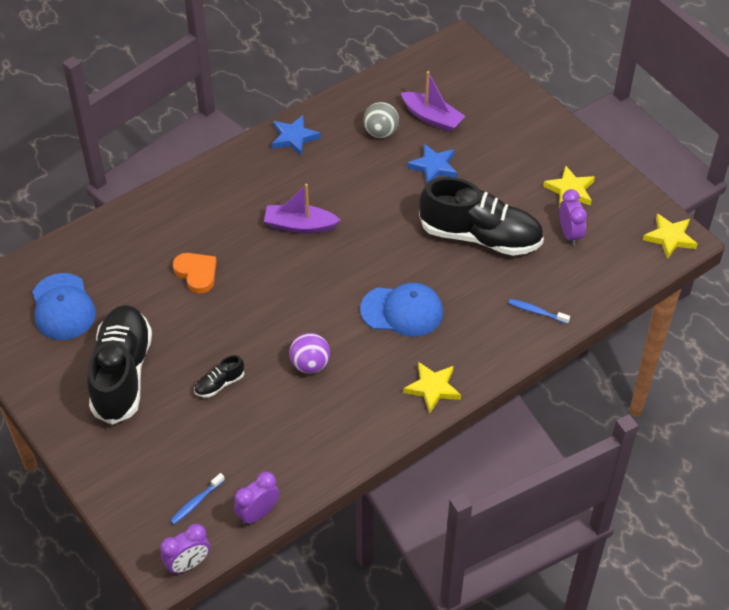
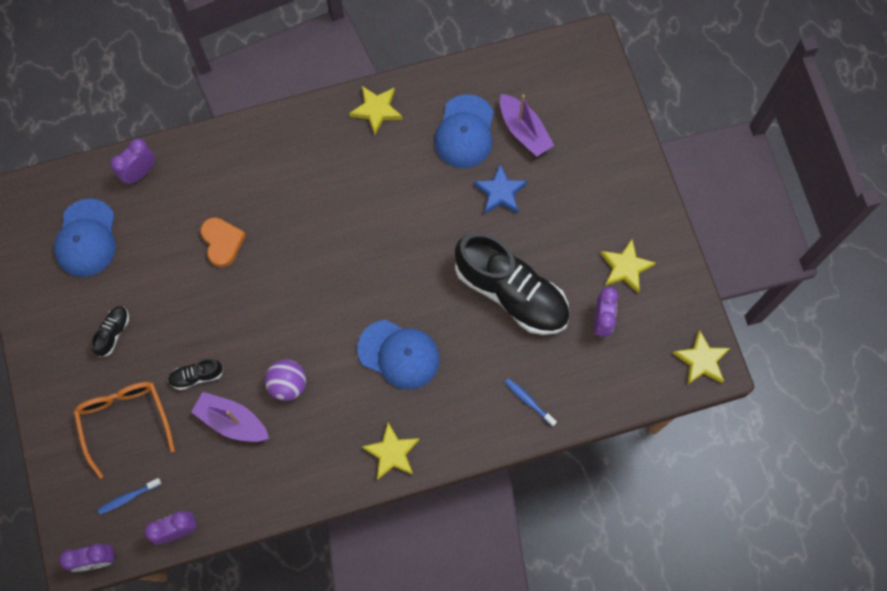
camera: 20 degrees right, 20 degrees up
black shoe [87,305,152,425] -> black shoe [91,306,129,357], size x0.41
purple boat [264,184,341,234] -> purple boat moved to [191,392,269,442]
blue star [272,115,321,156] -> yellow star [349,86,403,135]
grey ball [363,102,399,138] -> blue cap [434,94,494,168]
none -> orange glasses [74,382,175,479]
none -> purple clock [111,138,155,185]

